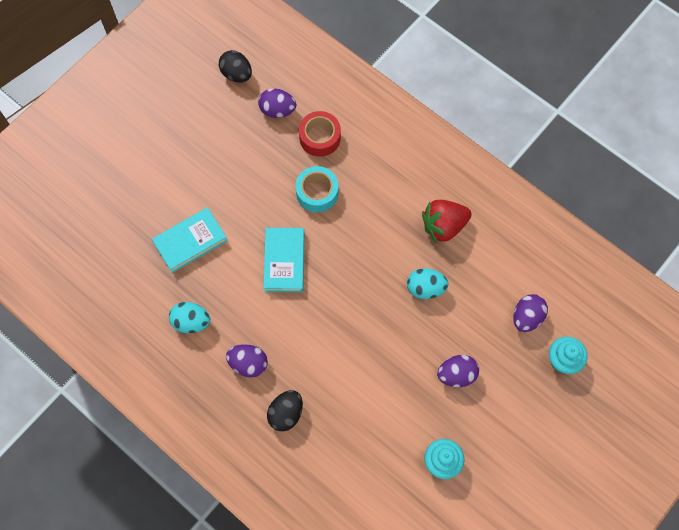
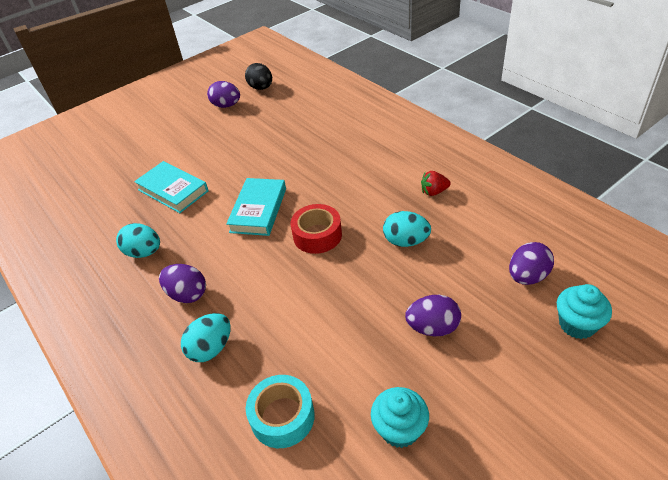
camera: 15 degrees right, 25 degrees down
turquoise book [152,207,228,273] -> turquoise book turned 60 degrees clockwise [134,161,209,213]
purple egg [258,88,296,118] -> purple egg moved to [207,81,240,108]
black egg [267,390,303,431] -> turquoise egg [181,313,231,362]
turquoise tape [295,166,338,212] -> turquoise tape moved to [246,375,315,448]
red tape [299,111,341,157] -> red tape moved to [290,204,342,254]
red strawberry [422,200,472,243] -> red strawberry [421,171,451,196], size x0.55

